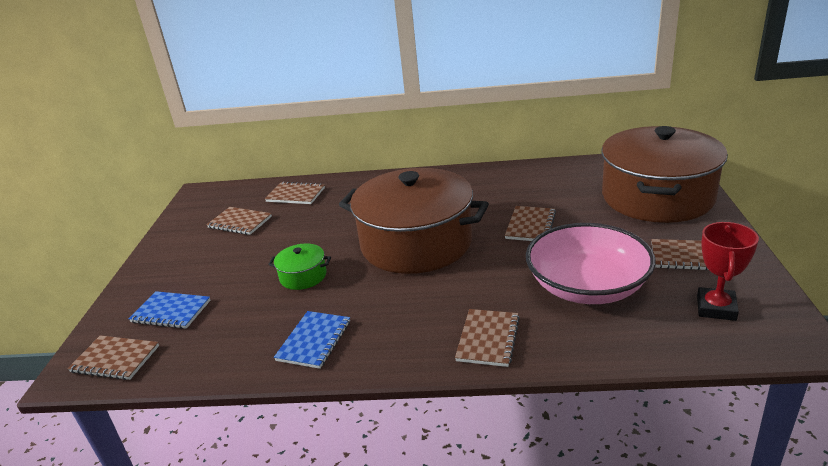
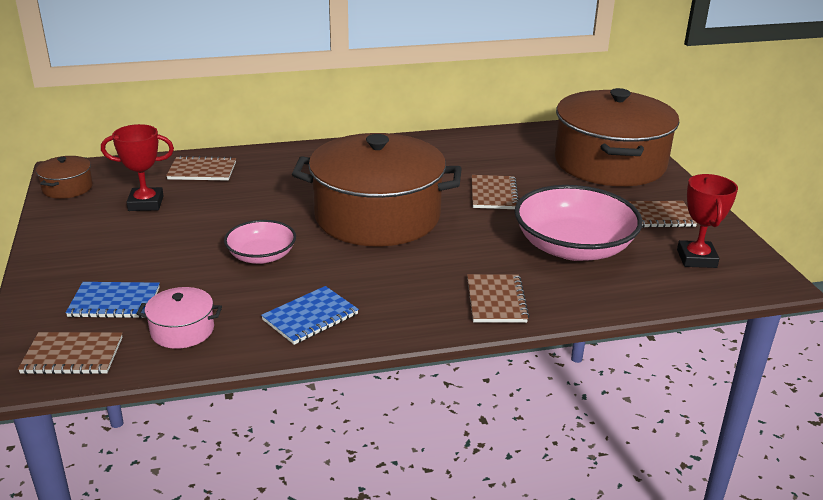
camera: 20 degrees left, 0 degrees up
brown notebook [206,207,272,235] -> red trophy [101,124,174,211]
green pot [268,243,331,290] -> pink bowl [224,220,296,264]
blue notebook [274,311,350,369] -> blue notebook turned 45 degrees clockwise [261,286,359,345]
none -> brown pot [36,156,93,199]
none -> pink pot [137,287,222,349]

